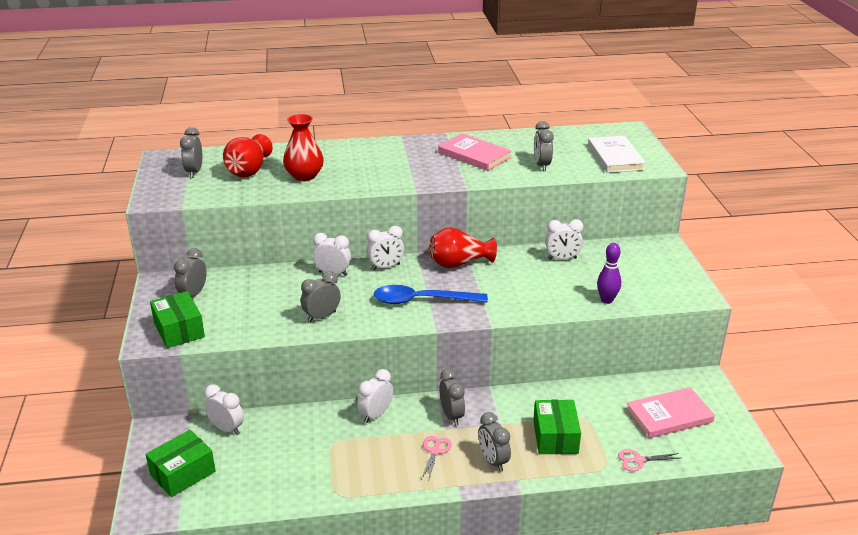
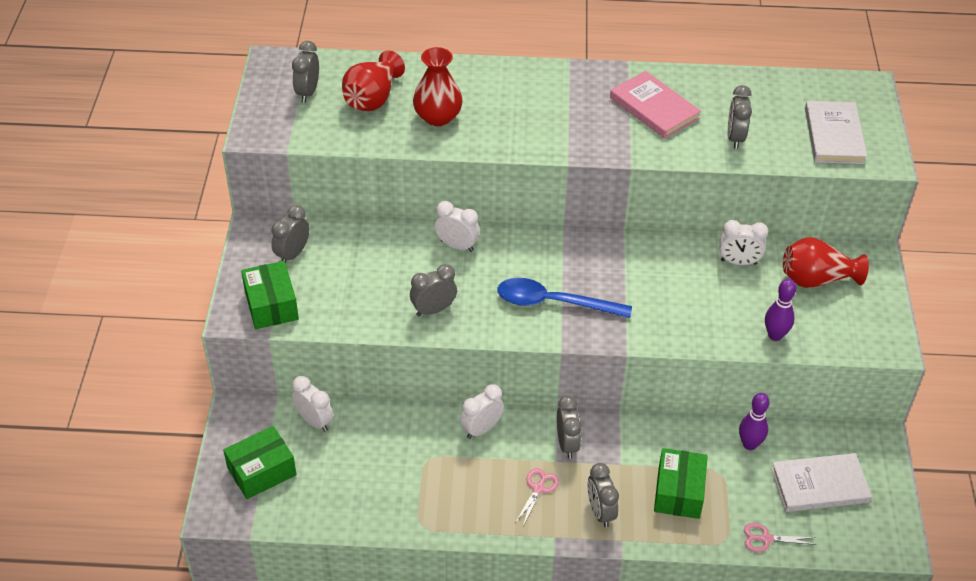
camera: 10 degrees right, 15 degrees up
white clock [367,226,404,270] -> none
red vase [430,227,497,268] -> red vase moved to [783,237,869,288]
pink book [626,387,715,439] -> white book [771,453,872,512]
none -> purple bowling pin [739,393,770,450]

